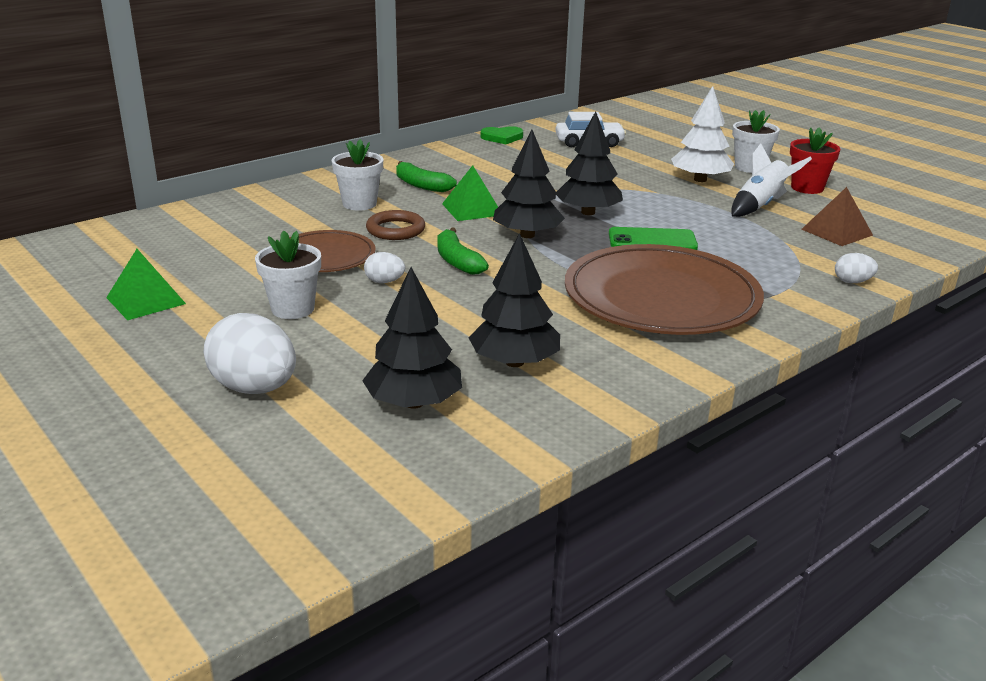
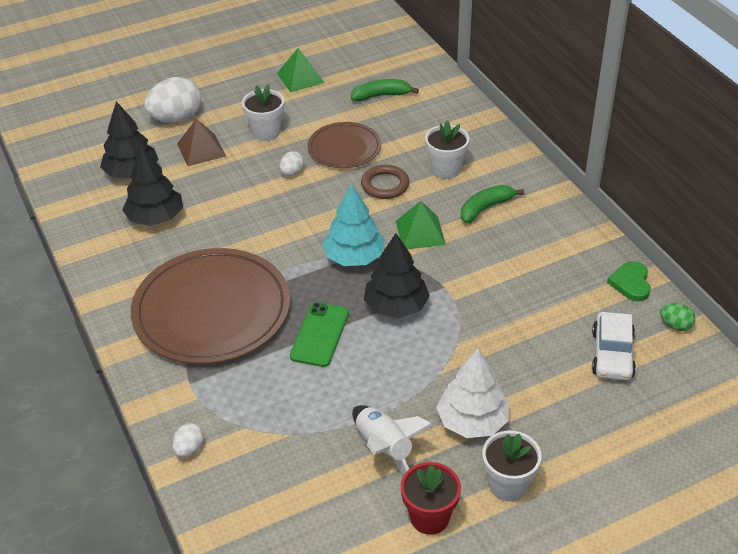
camera: 105 degrees right, 15 degrees up
green banana [437,227,489,275] -> green banana moved to [351,79,419,102]
black tree [493,130,565,238] -> turquoise tree [322,184,385,266]
brown pyramid [801,187,873,246] -> brown pyramid moved to [177,119,226,166]
none -> green egg [660,303,695,331]

